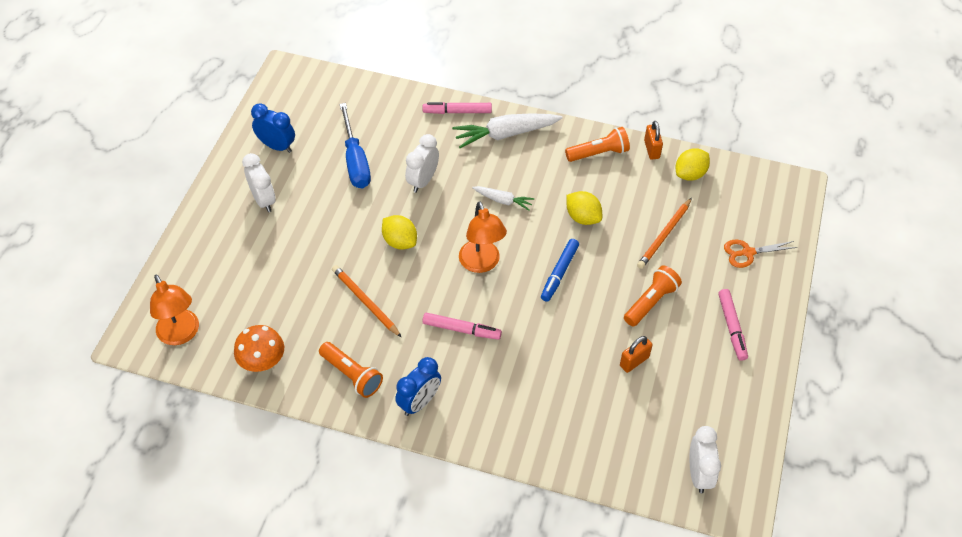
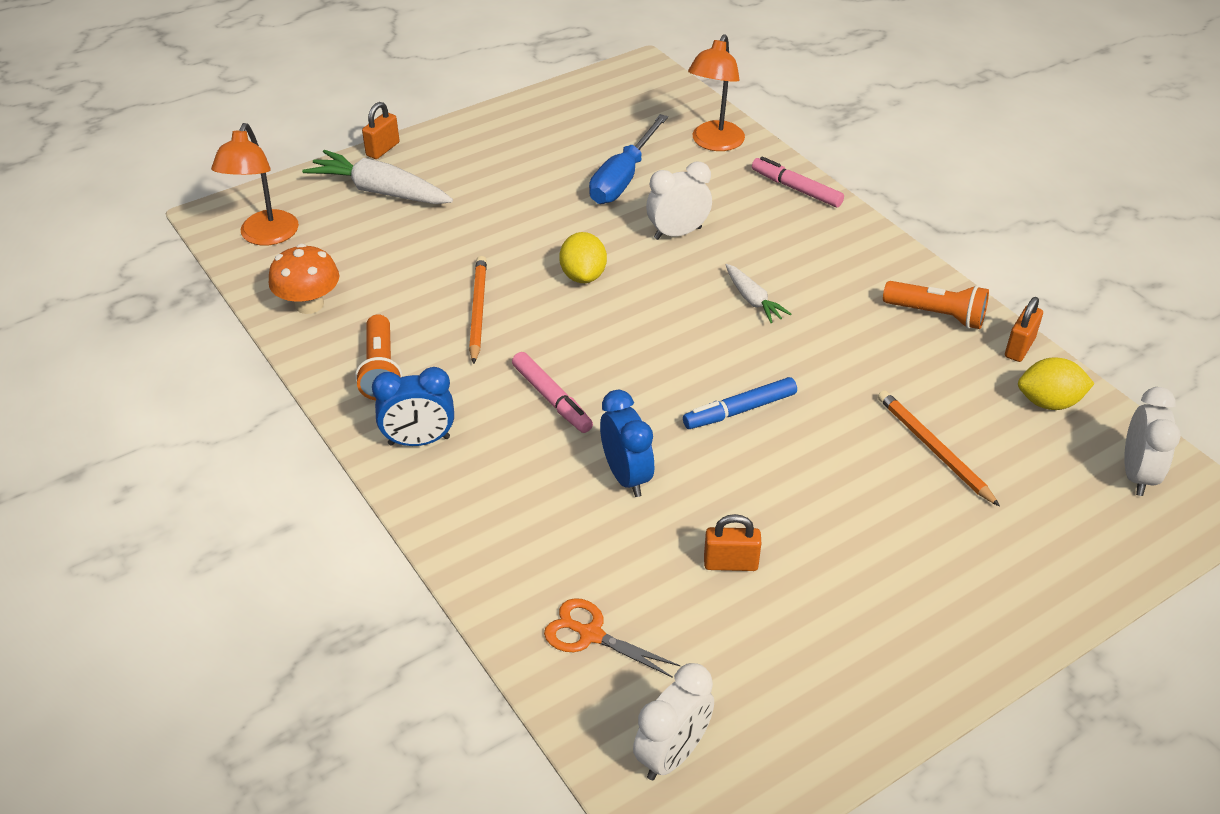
camera: 40 degrees right, 10 degrees down
white clock [242,153,275,212] -> white clock moved to [1124,387,1181,496]
blue clock [251,103,295,153] -> blue clock moved to [600,390,654,497]
white carrot [452,113,562,148] -> white carrot moved to [302,150,453,204]
orange lamp [459,201,507,273] -> orange lamp moved to [688,34,745,151]
yellow lemon [566,191,602,225] -> none
orange flashlight [624,266,682,326] -> none
orange pencil [637,198,692,269] -> orange pencil turned 75 degrees clockwise [878,390,1000,507]
pink marker [718,289,748,361] -> none
orange scissors [724,240,797,268] -> orange scissors moved to [544,598,681,678]
none -> orange padlock [362,102,400,159]

